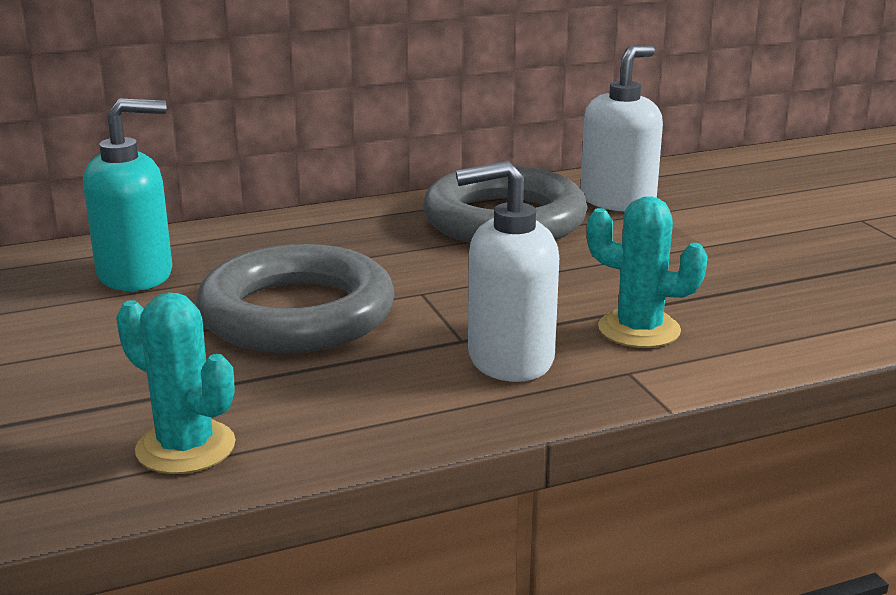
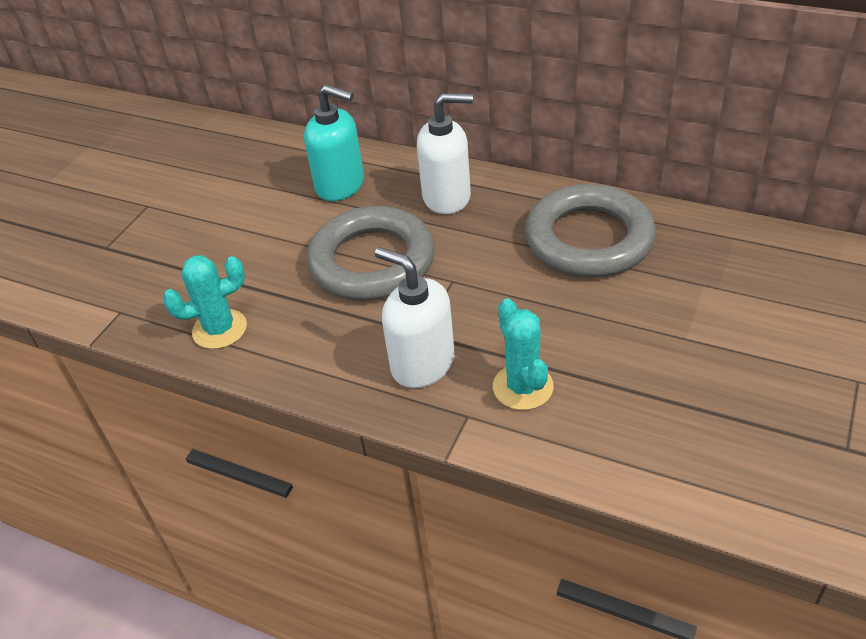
camera: 50 degrees right, 20 degrees up
turquoise cactus [116,292,236,474] -> turquoise cactus turned 75 degrees clockwise [163,255,247,349]
white soap dispenser [580,45,663,212] -> white soap dispenser moved to [417,93,473,214]

